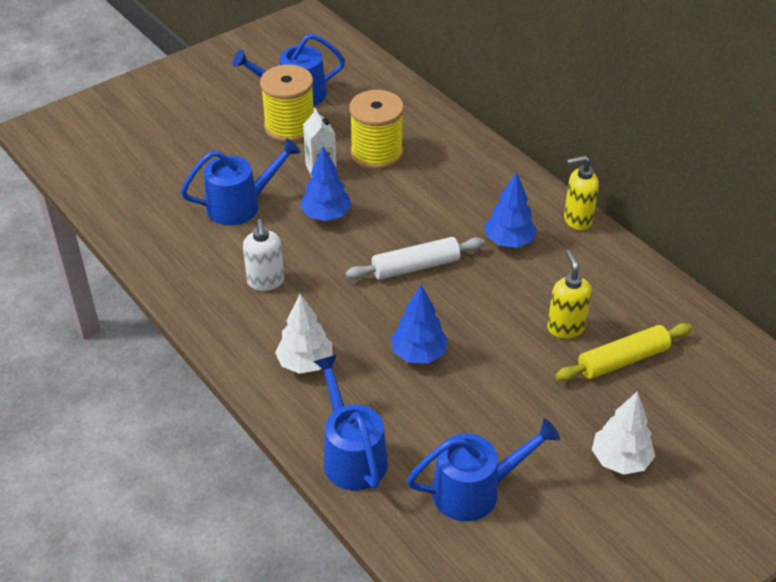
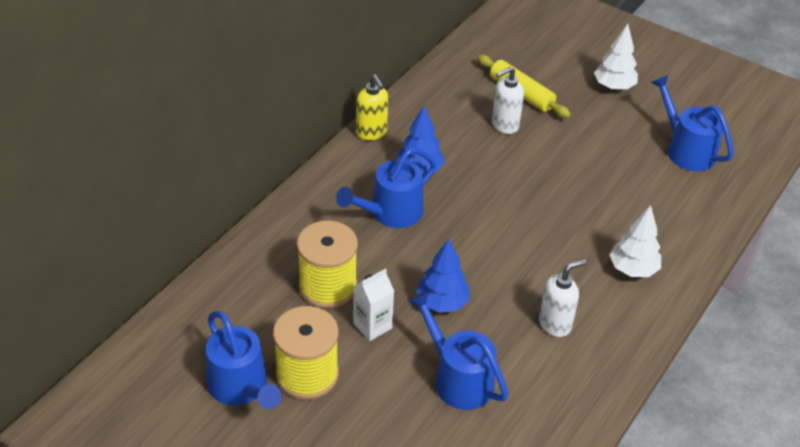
camera: 110 degrees left, 0 degrees up
blue watering can [313,355,388,491] -> blue watering can moved to [336,148,436,228]
white rolling pin [346,237,485,280] -> none
blue tree [391,285,448,363] -> none
yellow soap dispenser [547,250,592,339] -> white soap dispenser [492,66,524,134]

